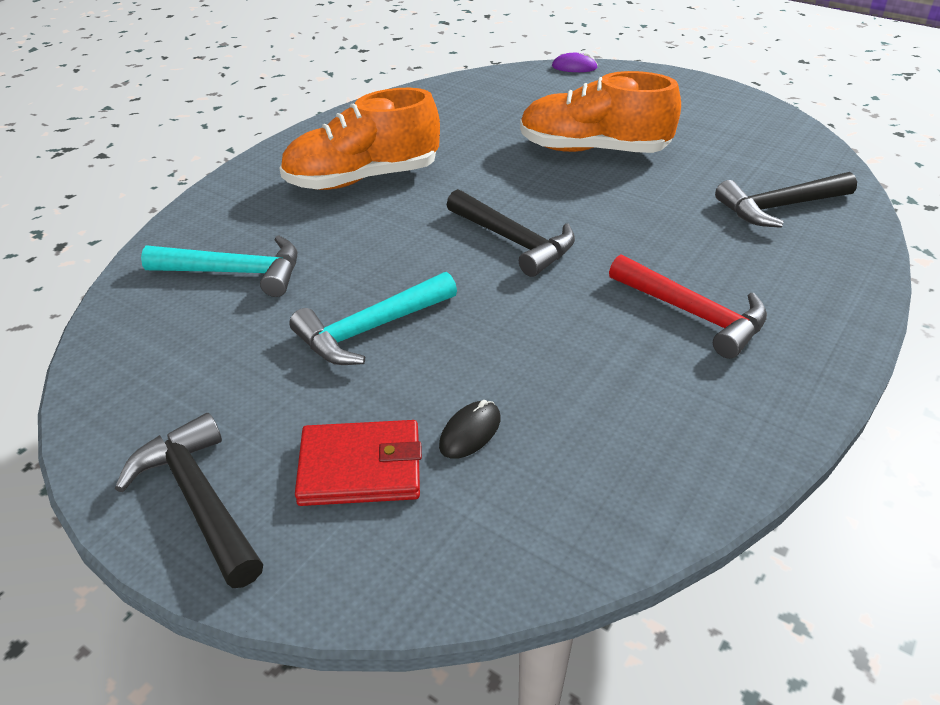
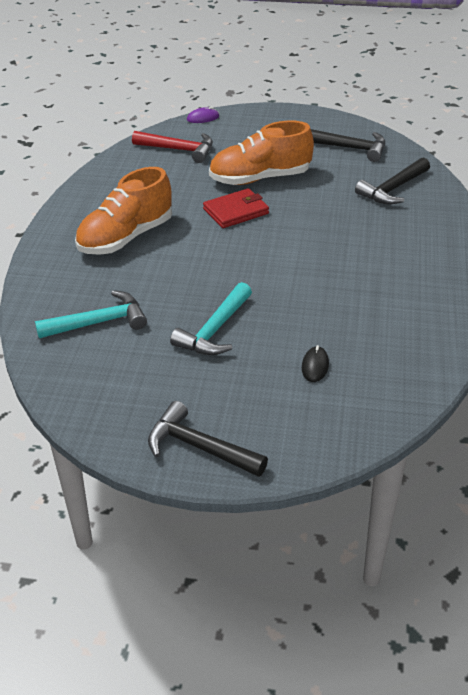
camera: 25 degrees left, 0 degrees up
red wallet [295,420,422,506] -> red wallet moved to [203,188,269,228]
black hammer [447,189,575,277] -> black hammer moved to [311,129,385,162]
red hammer [609,254,767,359] -> red hammer moved to [132,131,213,163]

